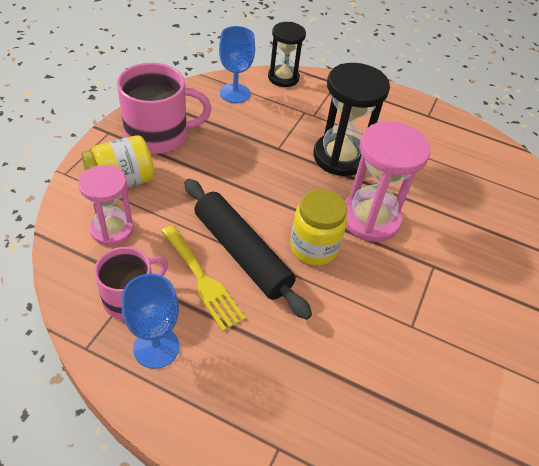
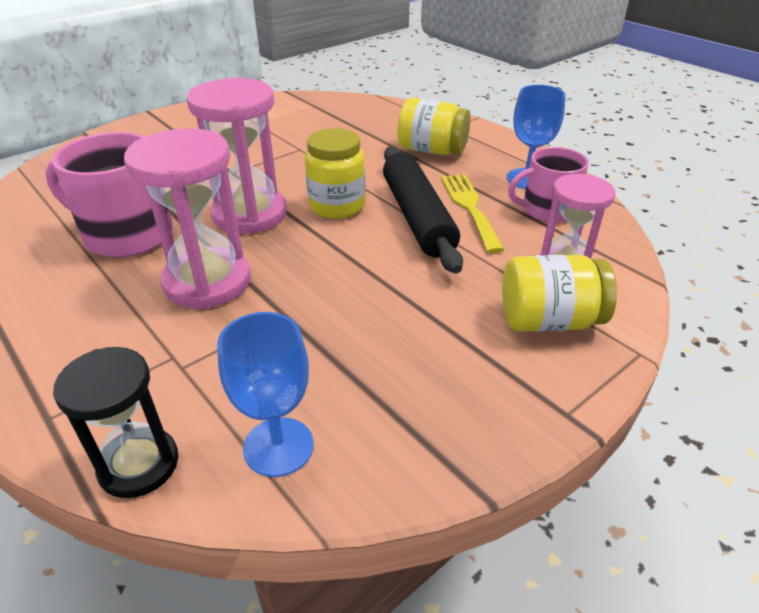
camera: 150 degrees left, 10 degrees down
pink mug [117,63,211,154] -> pink mug moved to [45,132,173,257]
black hourglass [313,63,390,176] -> pink hourglass [124,128,251,309]
none -> yellow jar [397,98,470,155]

